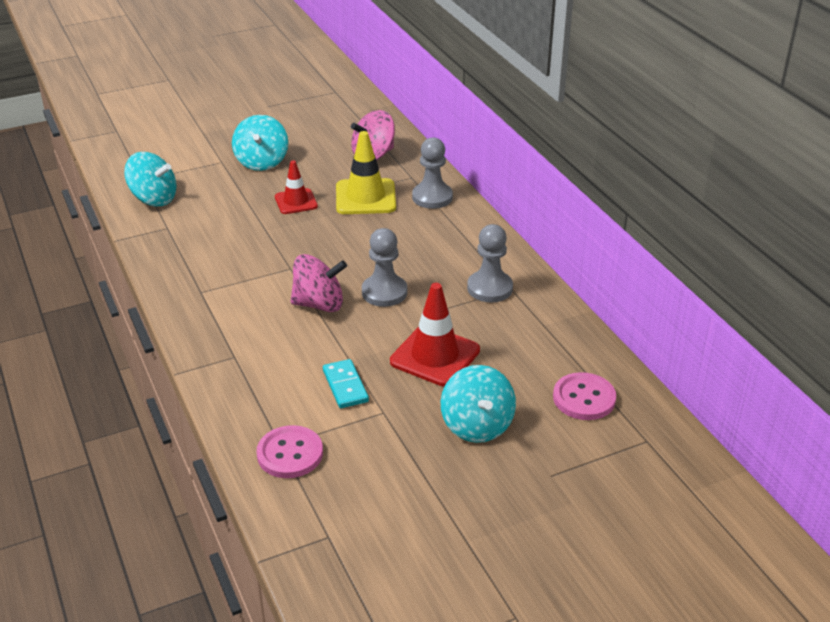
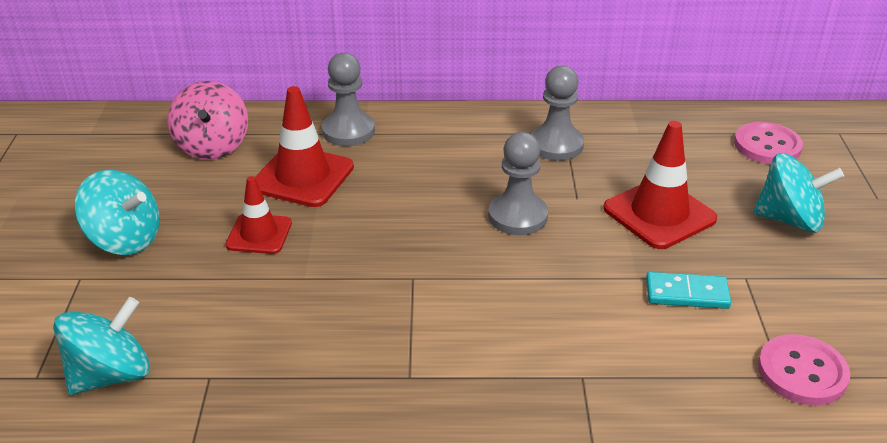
camera: 65 degrees left, 0 degrees up
pink spinning top [291,254,347,312] -> none
yellow traffic cone [336,131,396,214] -> red traffic cone [255,86,354,207]

